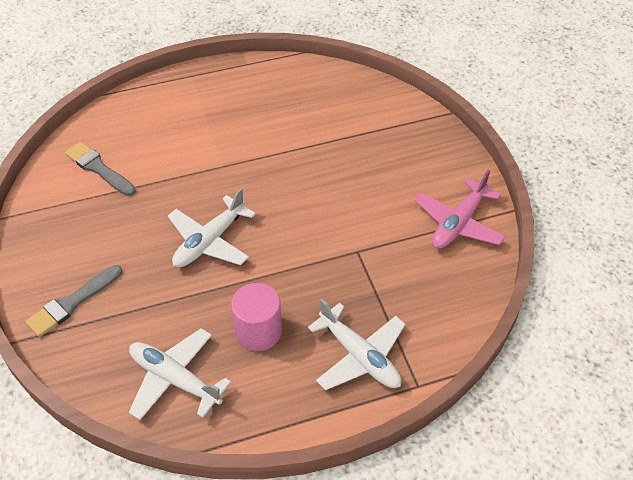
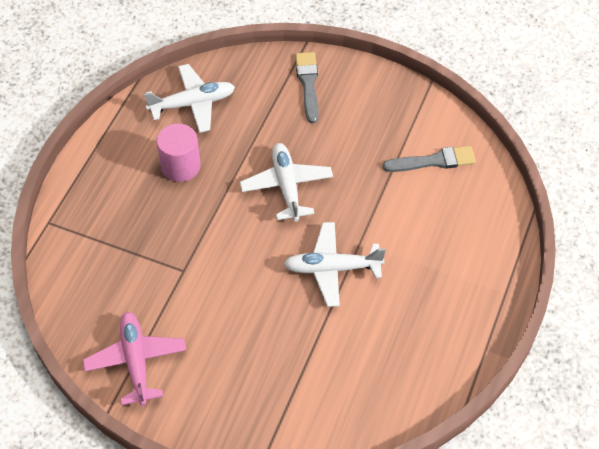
camera: 130 degrees right, 5 degrees up
white plane [308,299,406,391] -> white plane moved to [284,222,386,307]

